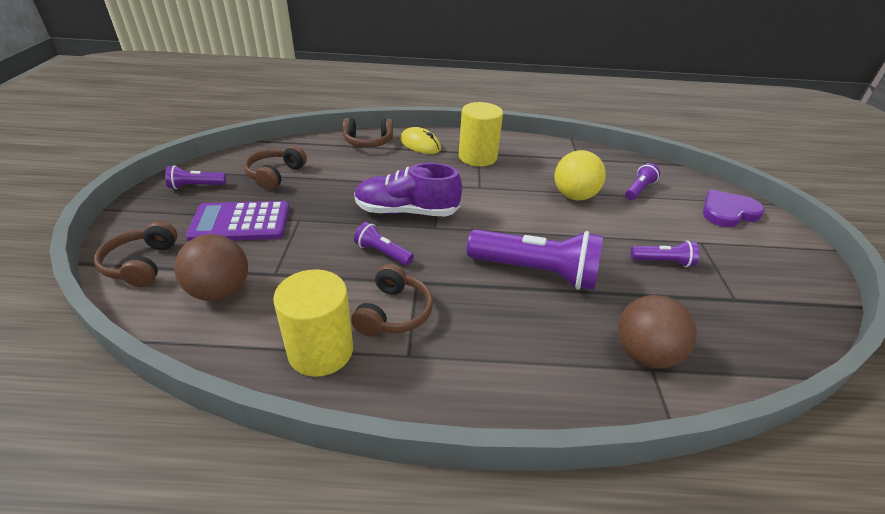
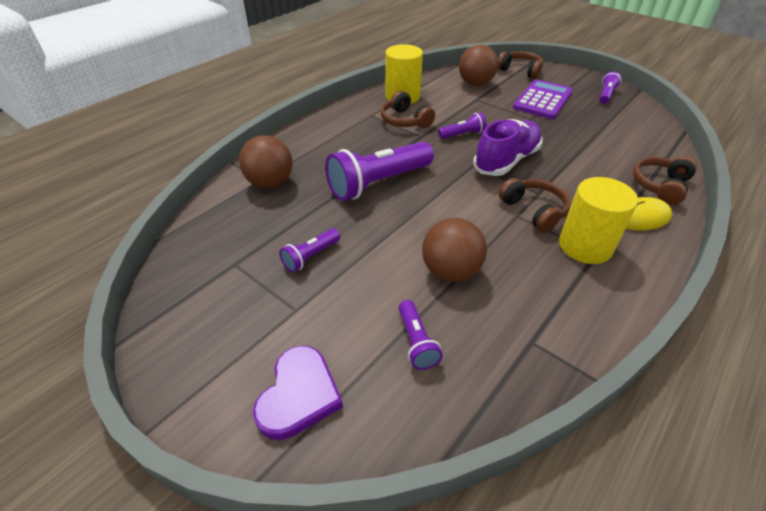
camera: 130 degrees right, 5 degrees up
brown headphones [244,146,307,190] -> brown headphones moved to [499,178,571,232]
yellow ball [555,150,606,200] -> brown ball [422,218,487,282]

